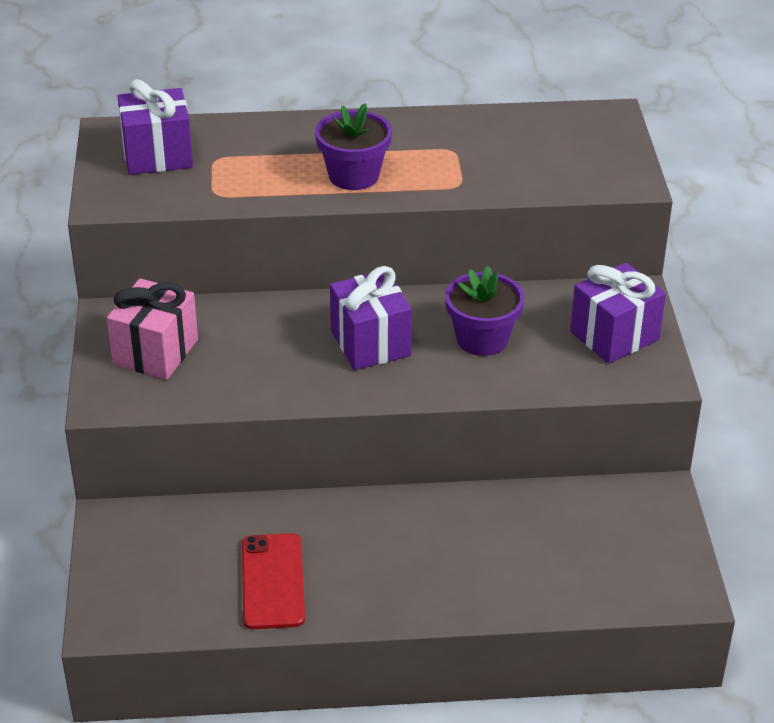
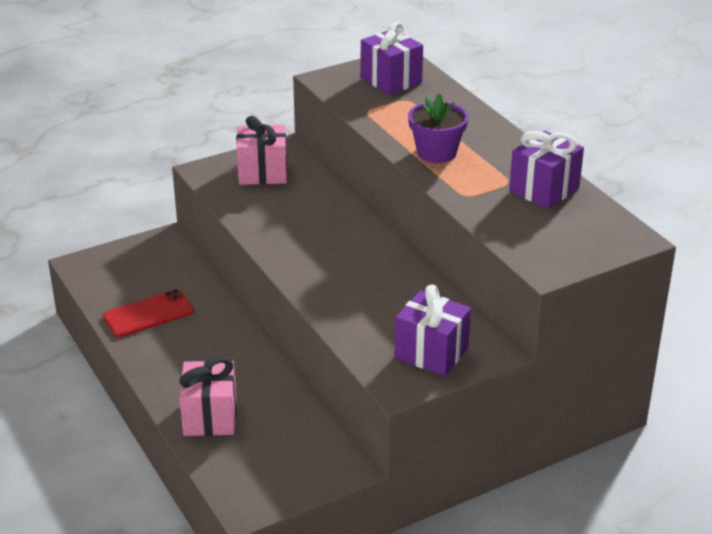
camera: 65 degrees right, 5 degrees down
purple gift [330,266,412,370] -> purple gift moved to [509,131,584,209]
purple flower pot [445,266,524,356] -> none
none -> pink gift [179,357,236,436]

